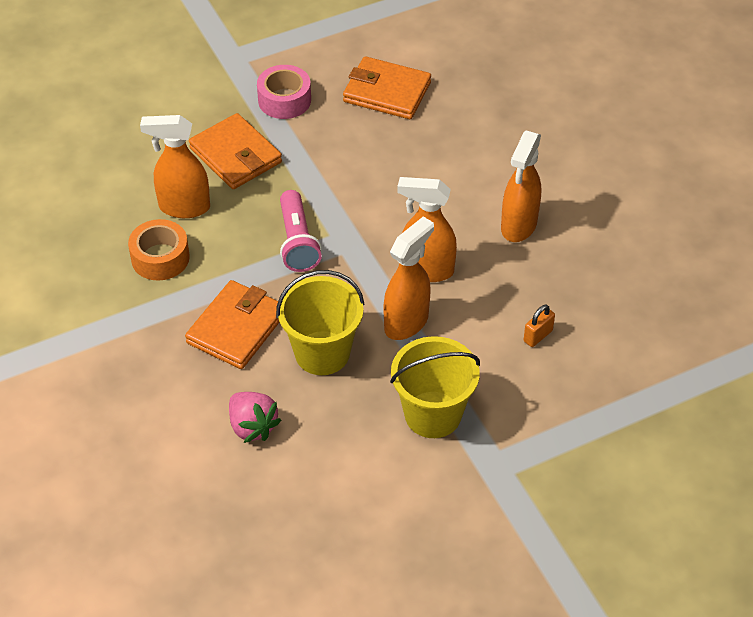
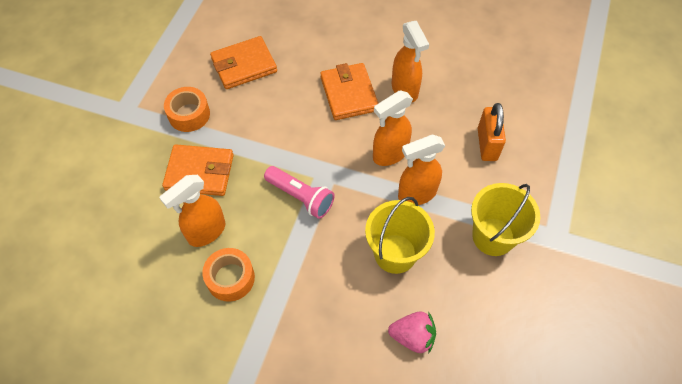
camera: 45 degrees left, 10 degrees up
orange wallet [185,280,280,369] -> orange wallet moved to [320,63,378,120]
pink tape [257,65,311,119] -> orange tape [164,87,210,132]
orange spray bottle [383,217,434,340] -> orange spray bottle turned 105 degrees counterclockwise [398,135,445,205]
orange padlock [524,305,555,347] -> orange padlock [478,103,506,161], size x1.81

